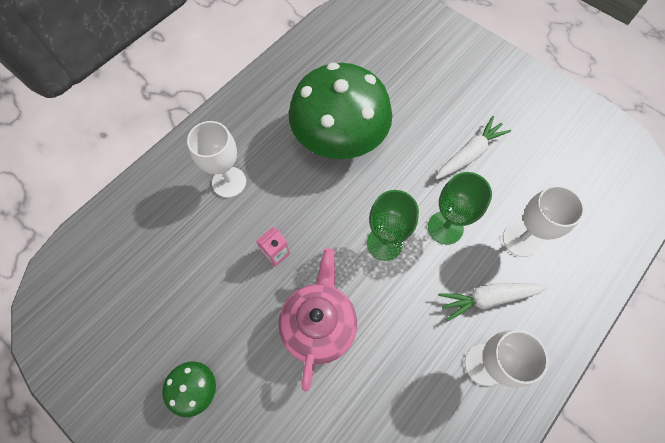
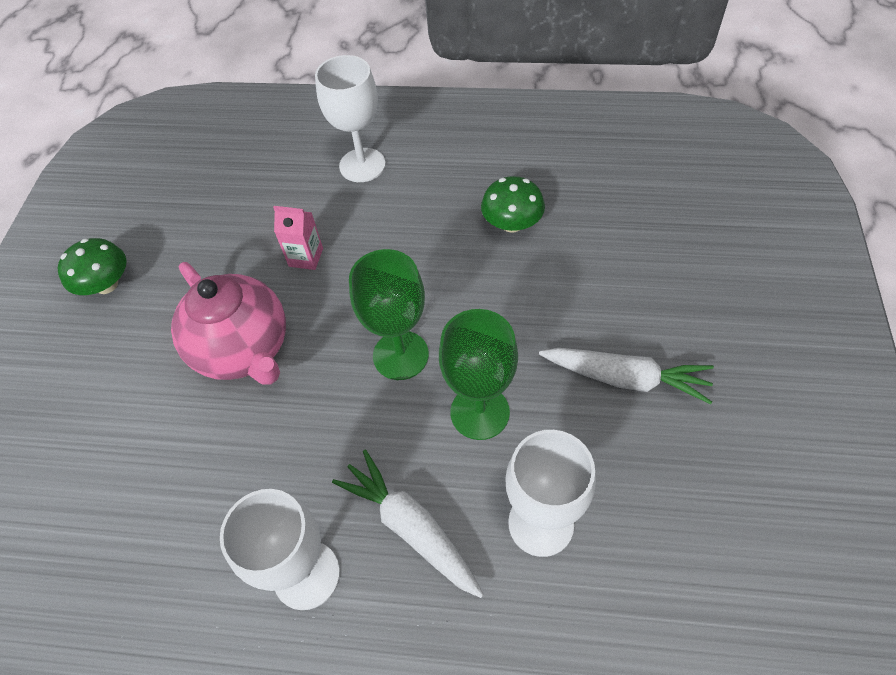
camera: 60 degrees right, 10 degrees down
pink teapot [278,248,357,392] -> pink teapot turned 75 degrees clockwise [171,262,286,385]
green mushroom [289,63,392,159] -> green mushroom [481,176,545,233], size x0.42

